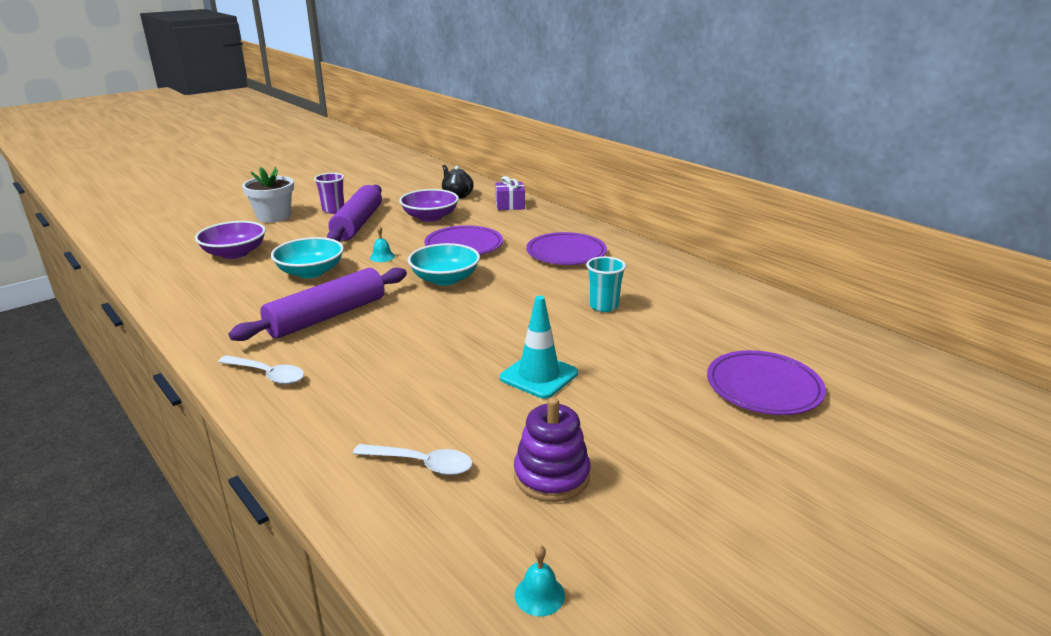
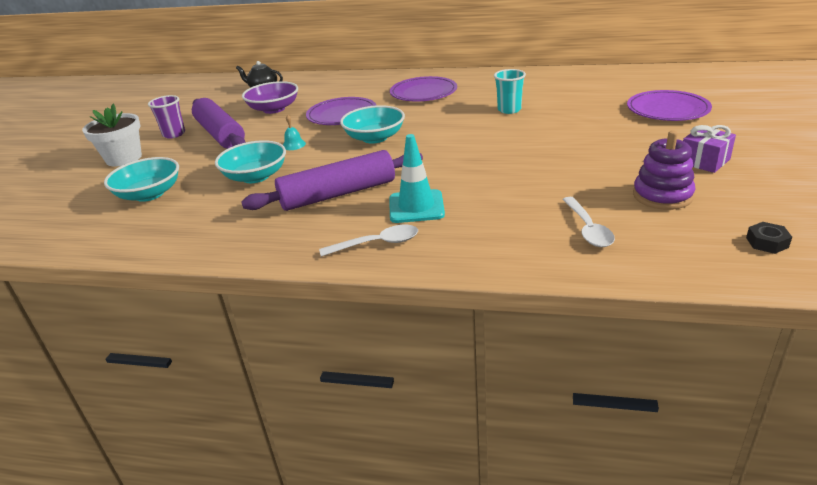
camera: 35 degrees left, 5 degrees up
purple bowl [195,221,266,259] -> turquoise bowl [104,157,179,202]
purple rolling pin [228,268,407,341] -> purple rolling pin turned 60 degrees clockwise [241,150,423,211]
white spoon [353,444,473,475] -> white spoon turned 105 degrees clockwise [562,197,615,247]
purple gift [496,176,525,210] -> purple gift moved to [683,125,736,173]
turquoise traffic cone [500,296,578,399] -> turquoise traffic cone moved to [389,134,445,223]
turquoise bell [515,545,565,616] -> black nut [746,222,792,254]

